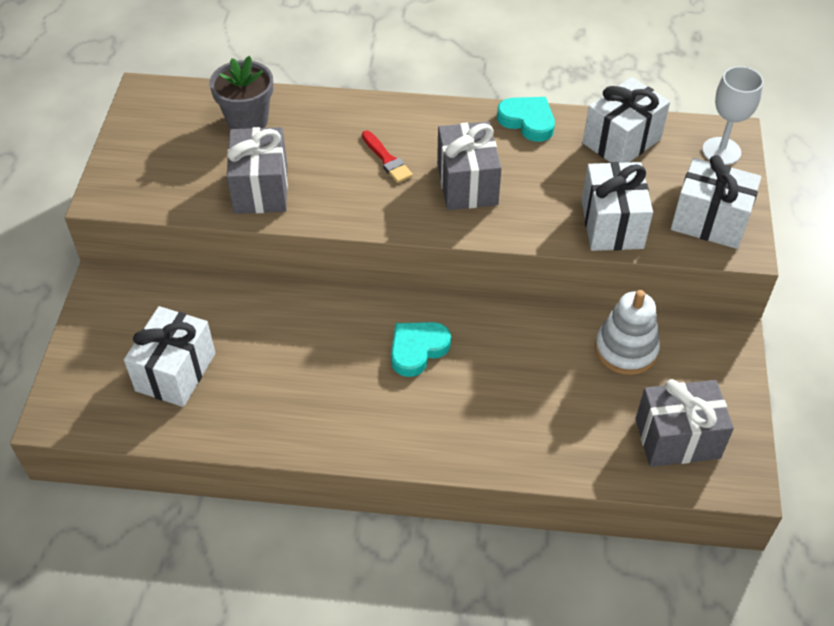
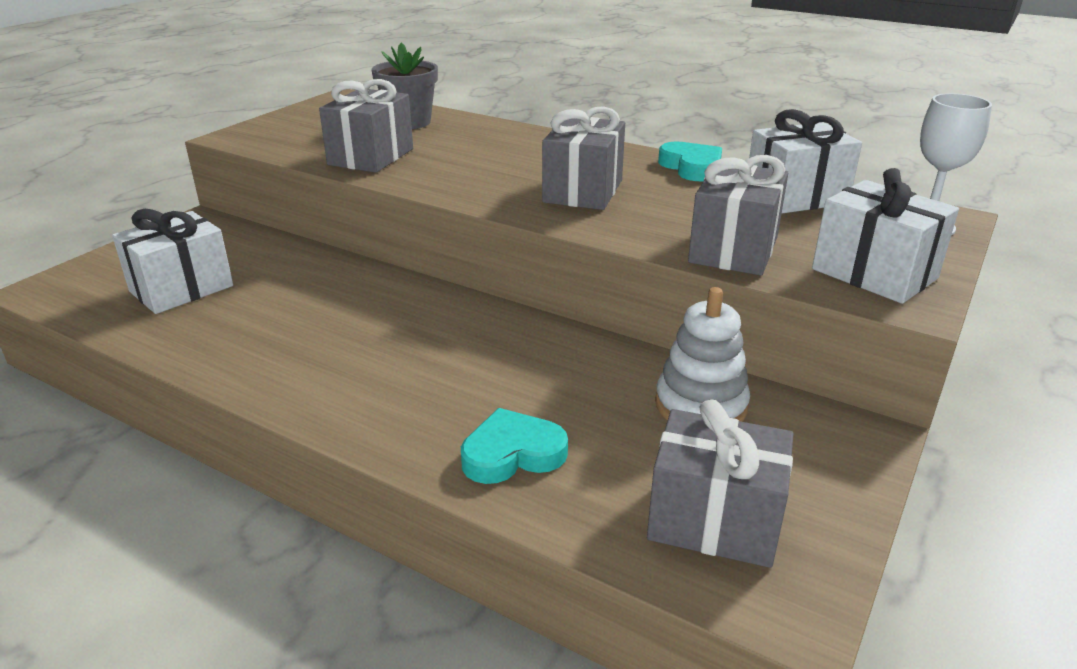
camera: 25 degrees right, 20 degrees down
red brush [362,131,413,183] -> none
turquoise heart [391,322,451,377] -> turquoise heart moved to [461,408,568,484]
white gift [582,162,653,251] -> grey gift [688,155,788,276]

